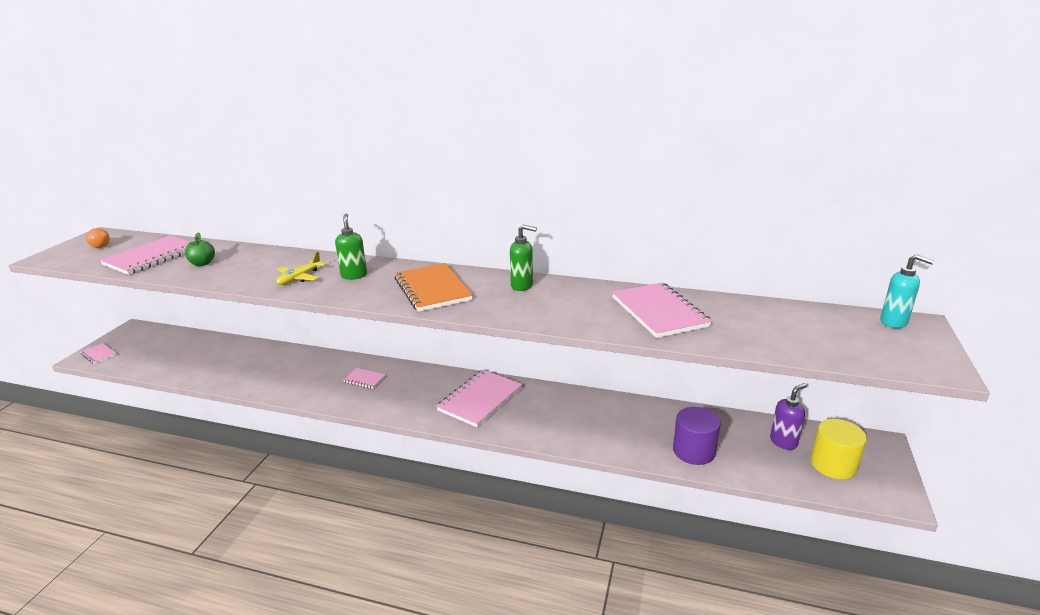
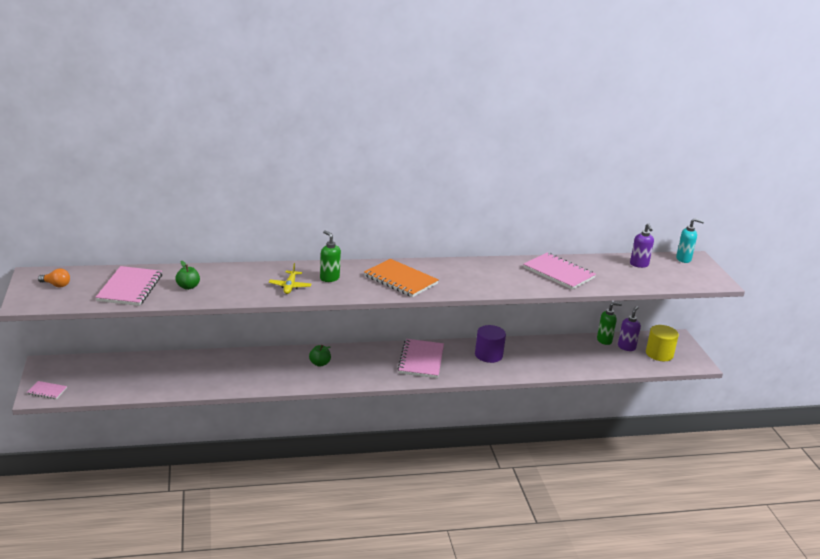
camera: 30 degrees left, 0 degrees up
pink notebook [343,368,386,389] -> green apple [309,345,331,367]
green soap dispenser [510,225,537,291] -> green soap dispenser moved to [597,302,622,345]
purple cylinder [673,407,721,465] -> purple cylinder moved to [475,325,506,363]
none -> purple soap dispenser [630,223,654,268]

